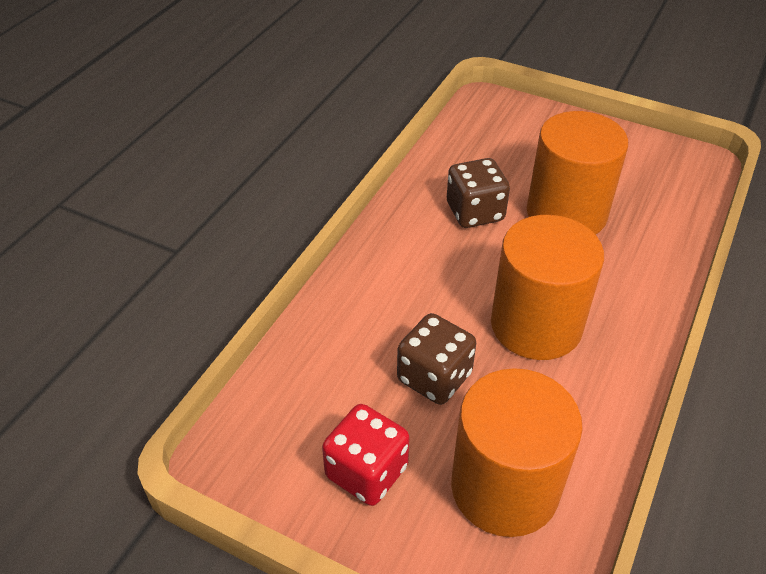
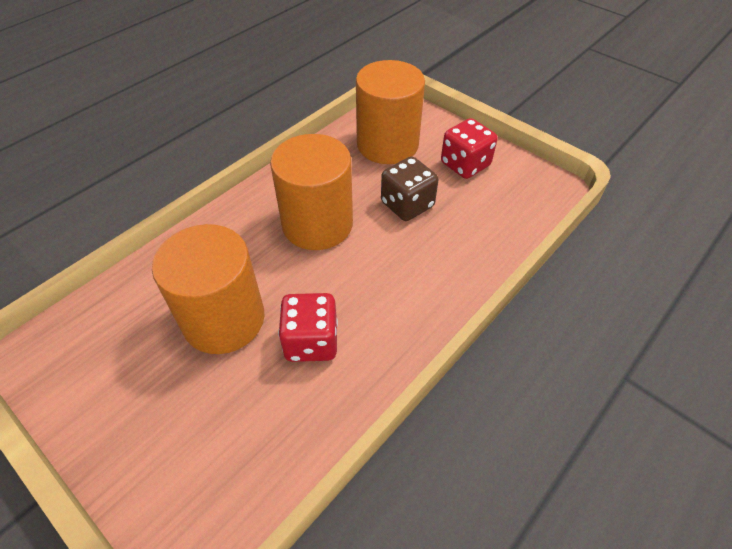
camera: 165 degrees left, 5 degrees up
brown dice [447,158,510,228] -> red dice [278,293,338,362]

